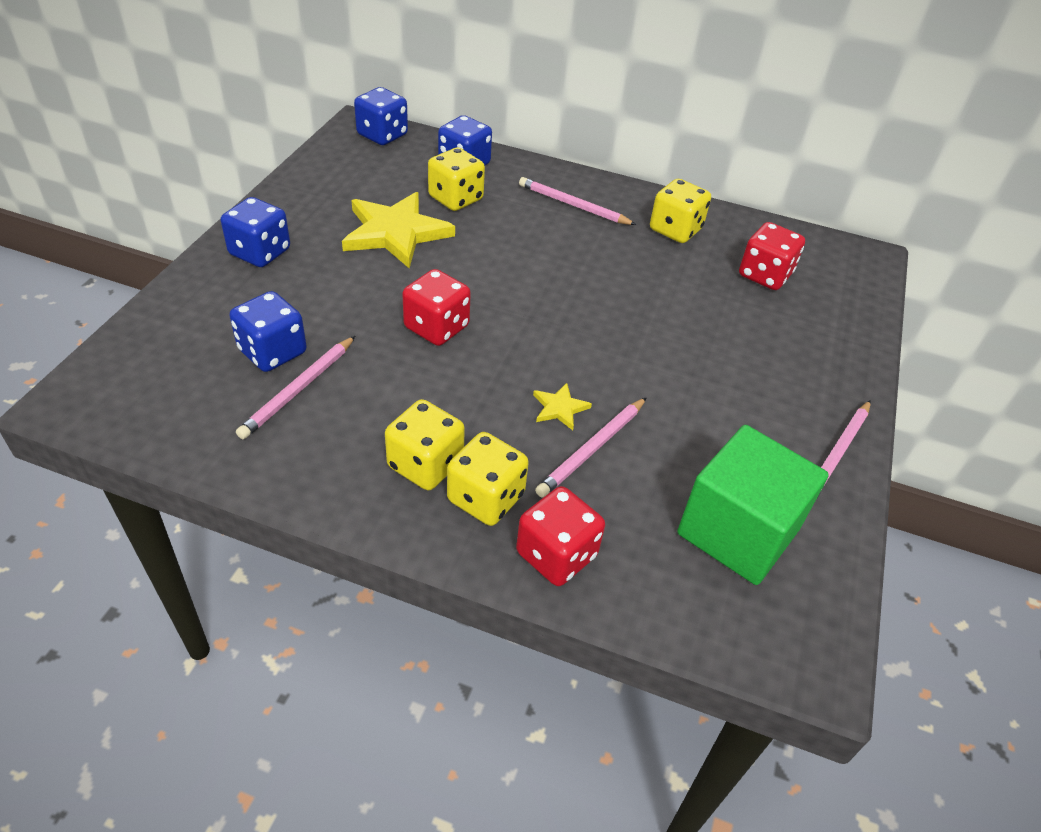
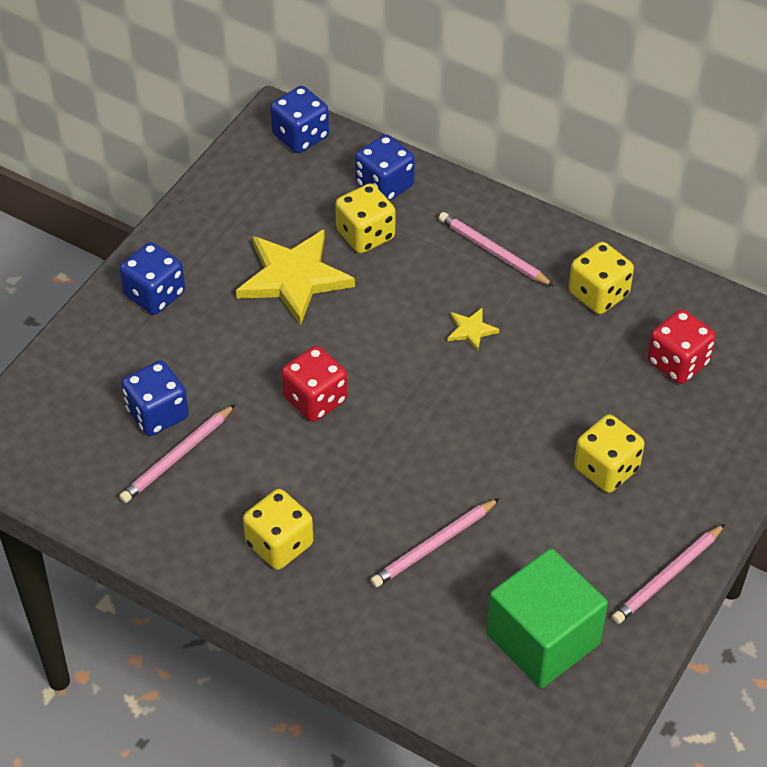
camera: 15 degrees right, 5 degrees up
yellow dice [447,432,529,526] -> yellow dice moved to [574,414,644,493]
red dice [516,486,605,586] -> none
yellow star [533,383,592,430] -> yellow star moved to [447,308,499,352]

